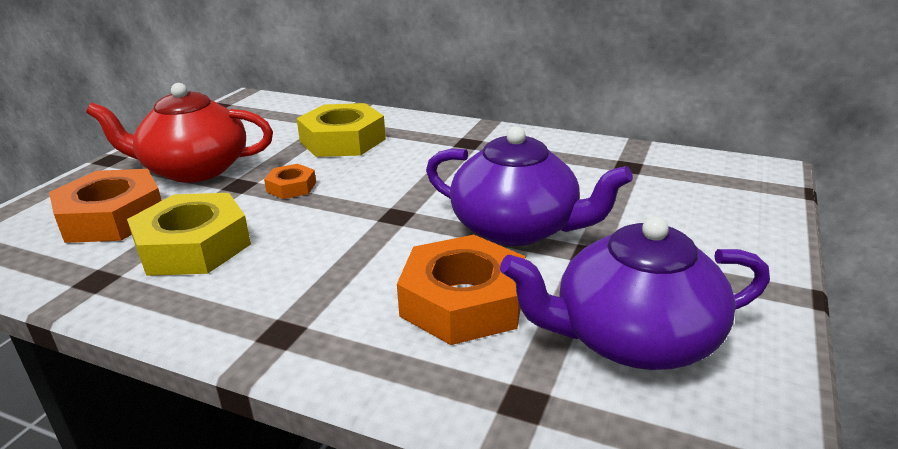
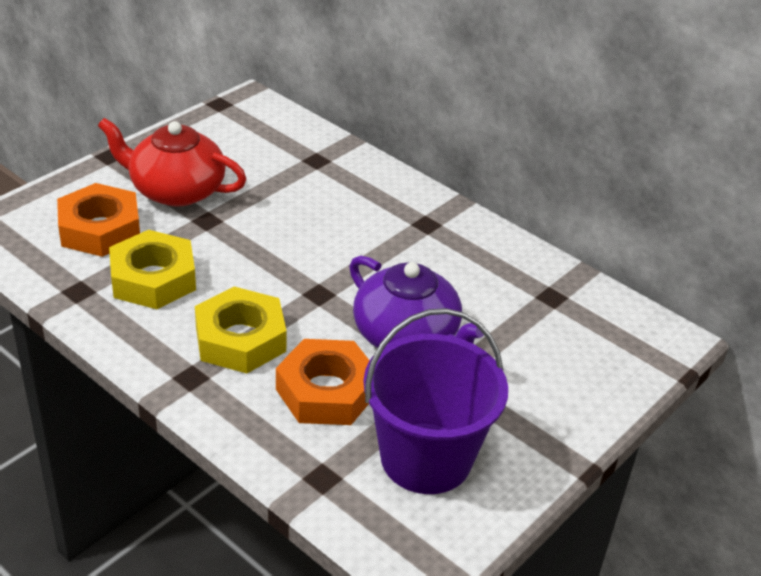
camera: 15 degrees right, 10 degrees up
orange nut [264,164,316,199] -> none
yellow nut [296,103,386,157] -> yellow nut moved to [195,287,287,373]
purple teapot [500,216,770,370] -> purple bucket [363,308,508,494]

